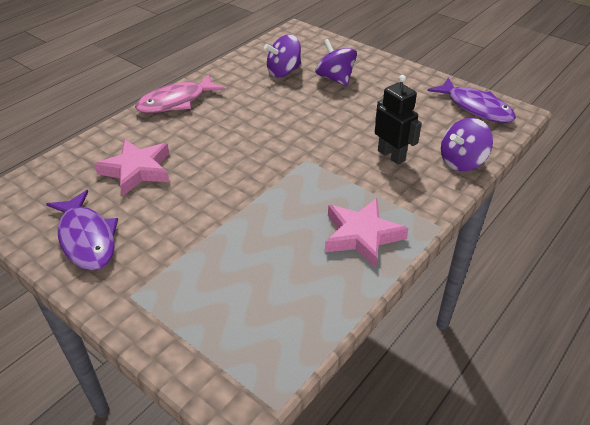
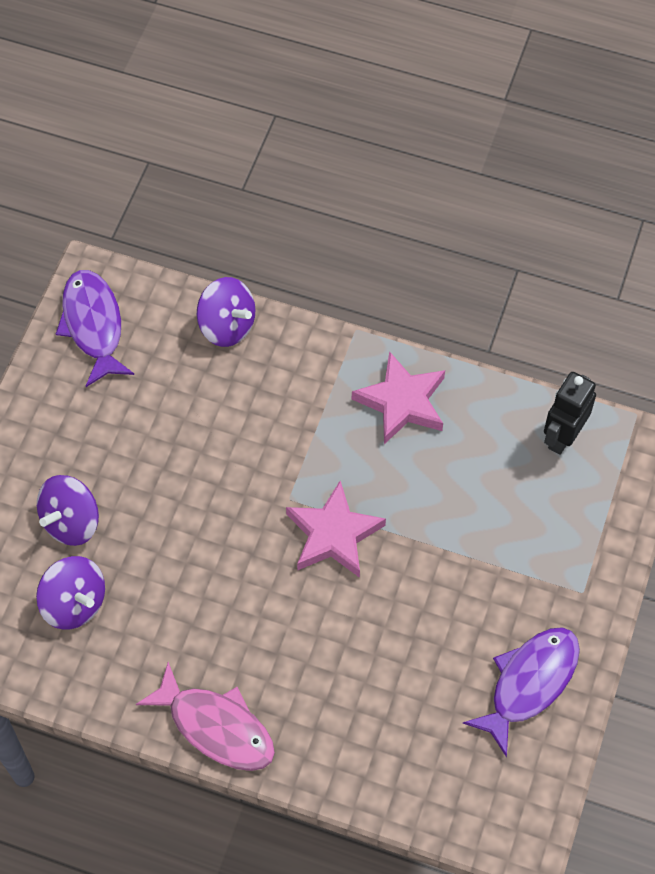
camera: 110 degrees left, 20 degrees up
pink star [94,139,169,196] -> pink star moved to [286,481,386,578]
black robot [375,75,422,165] -> black robot moved to [544,372,596,455]
purple fish [427,78,516,123] -> purple fish turned 45 degrees counterclockwise [56,270,134,387]

